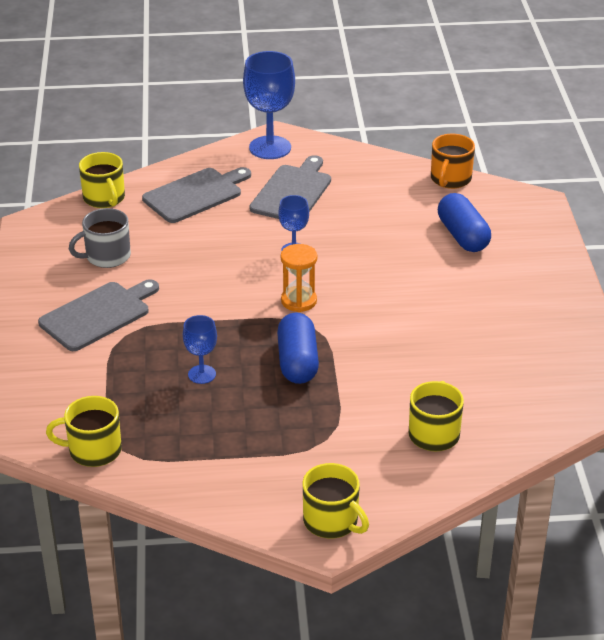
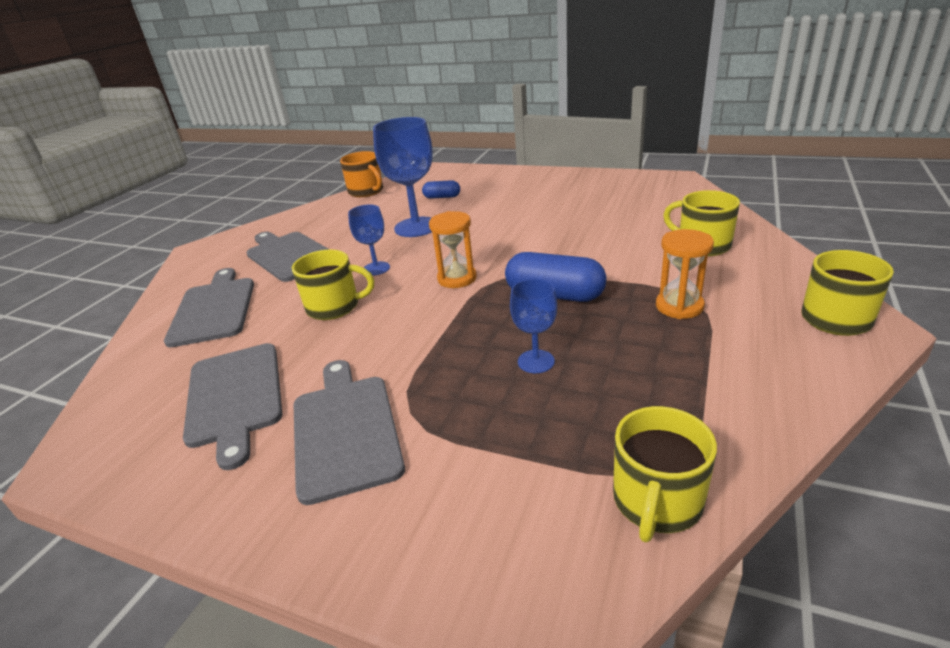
camera: 60 degrees left, 5 degrees down
grey mug [69,208,131,268] -> grey cutting board [183,343,282,470]
yellow mug [79,152,125,208] -> yellow mug moved to [292,250,374,320]
blue goblet [243,51,295,159] -> blue goblet moved to [373,117,433,237]
blue capsule [438,193,491,252] -> blue capsule [422,180,460,199], size x0.55
none -> orange hourglass [656,229,714,319]

